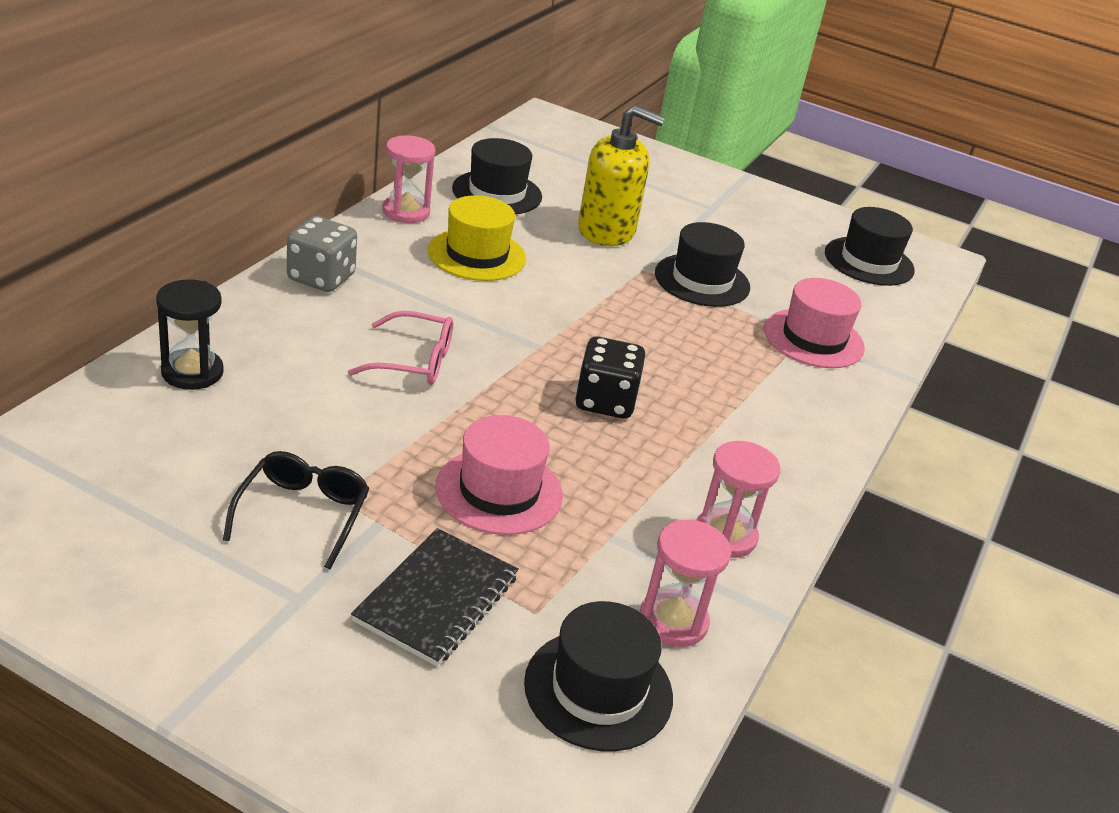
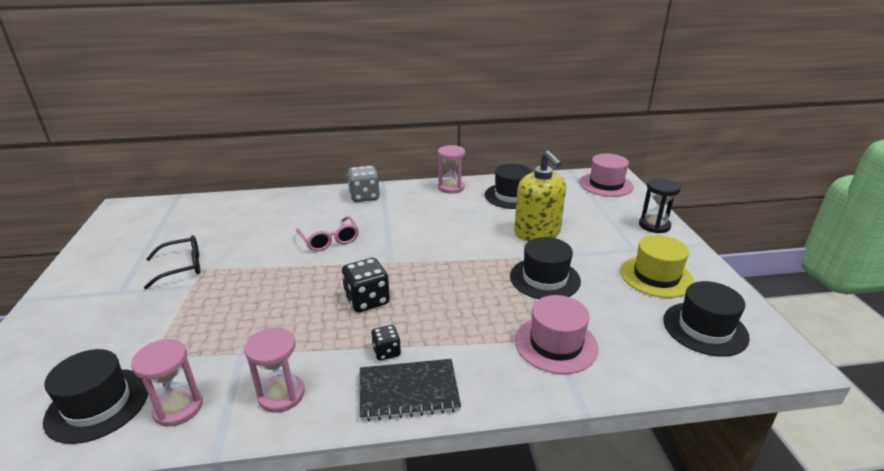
camera: 60 degrees right, 5 degrees down
black hourglass [156,279,224,390] -> black hourglass moved to [639,178,681,233]
black notebook [351,528,519,666] -> black notebook moved to [360,359,461,422]
yellow hat [428,195,526,281] -> yellow hat moved to [621,235,694,298]
pink hat [436,415,563,535] -> pink hat moved to [580,154,634,197]
none -> black dice [371,325,401,361]

